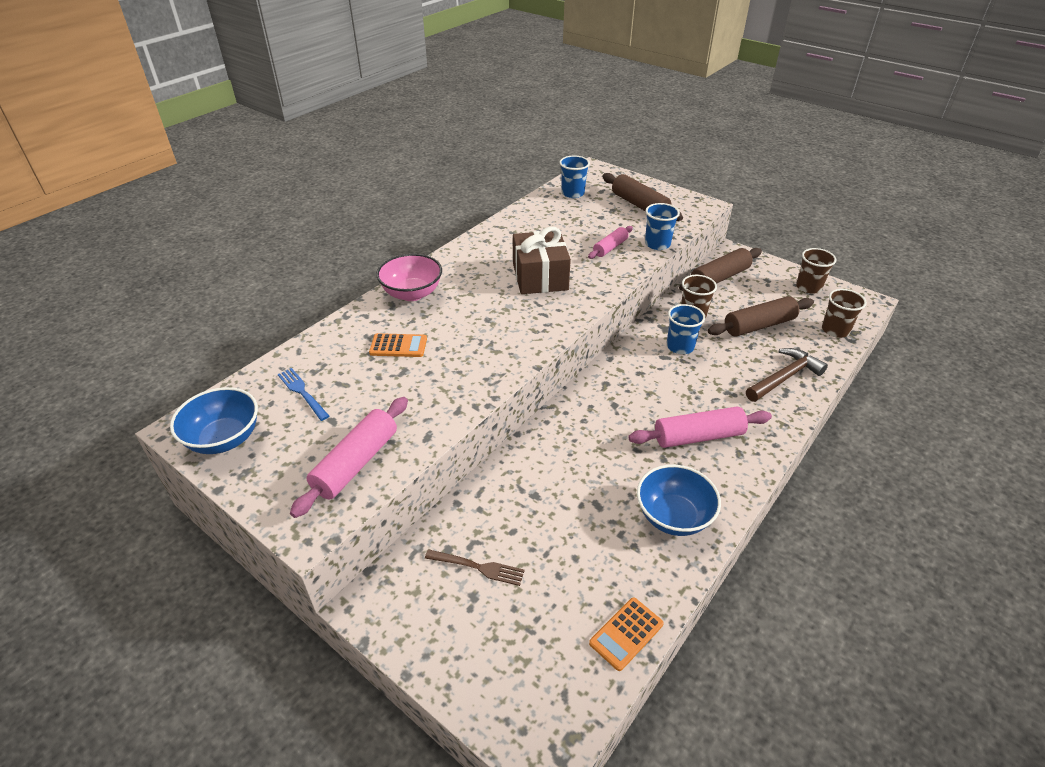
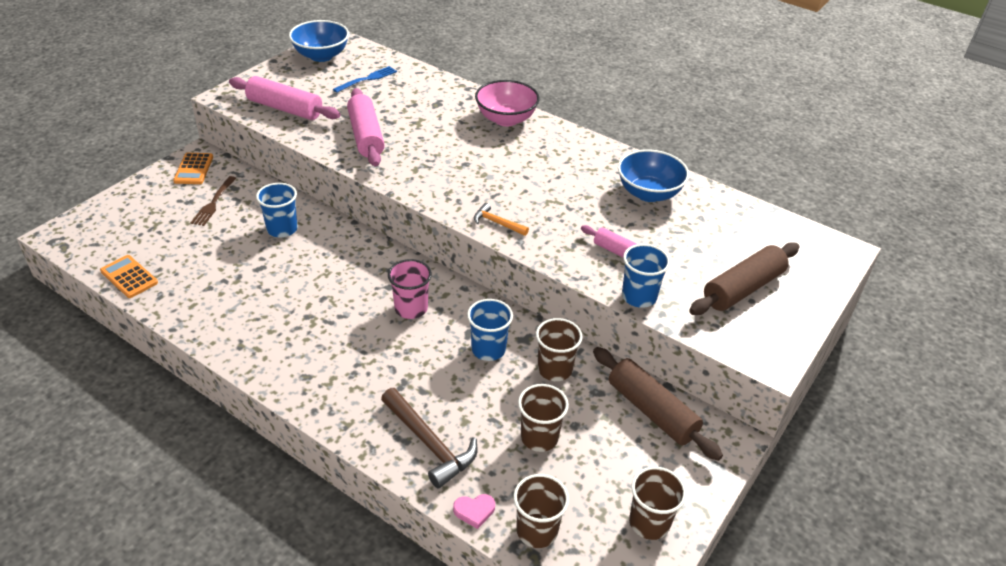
camera: 85 degrees right, 0 degrees up
orange calculator [369,333,427,357] -> orange calculator moved to [173,153,213,184]
brown gift [513,227,571,294] -> none
blue cup [560,156,590,198] -> blue cup moved to [256,183,298,237]
pink rolling pin [628,406,772,448] -> pink rolling pin moved to [347,88,385,166]
blue bowl [637,465,721,536] -> blue bowl moved to [618,149,689,202]
brown rolling pin [708,296,814,336] -> brown cup [518,384,569,452]
none -> pink cup [388,259,432,319]
none -> pink heart [453,494,495,529]
none -> orange hammer [474,203,529,236]

